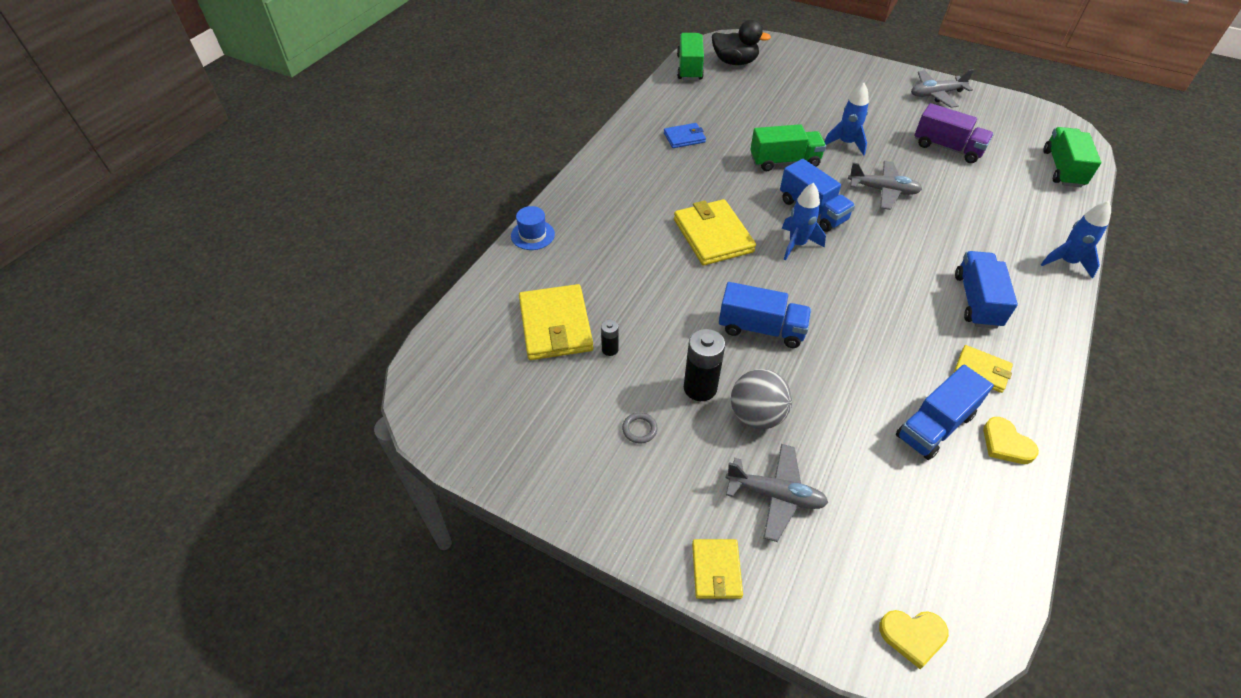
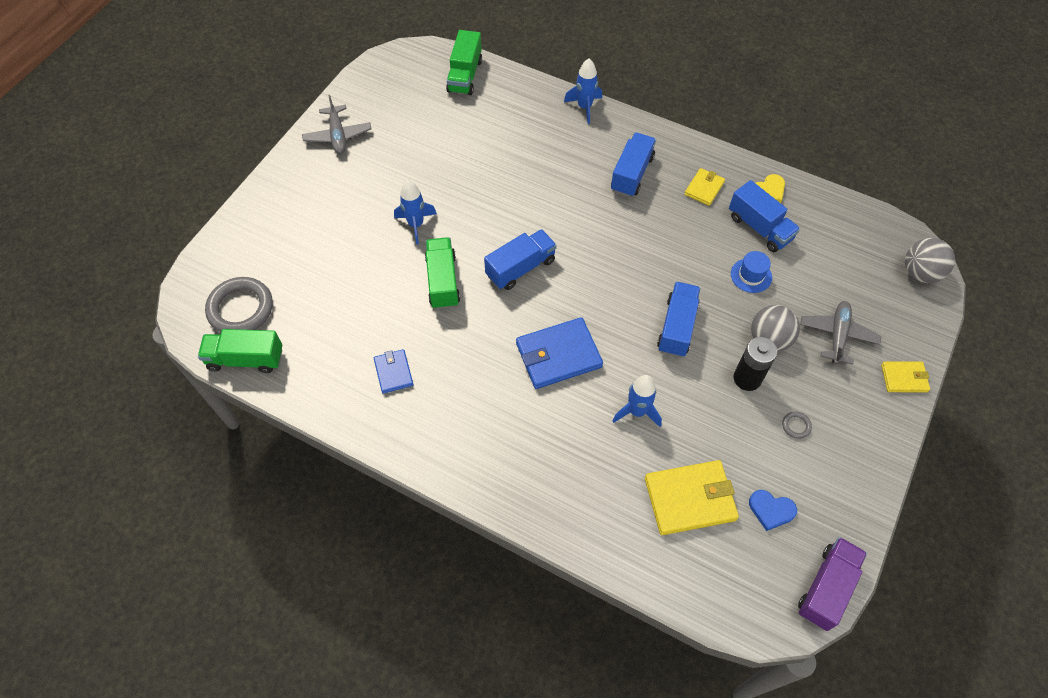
camera: 90 degrees left, 10 degrees up
blue hat [511,206,555,250] -> blue hat moved to [731,251,772,293]
black battery [601,320,619,356] -> none
yellow wallet [674,199,756,265] -> blue wallet [516,317,603,389]
black duck [712,20,771,65] -> grey ring [205,277,273,332]
blue rocket [782,183,826,260] -> blue rocket moved to [613,375,662,427]
grey plane [848,161,922,210] -> none
yellow heart [879,610,949,669] -> grey ball [905,238,955,283]
purple truck [914,103,994,163] -> purple truck moved to [798,537,867,631]
blue truck [955,251,1018,329] -> blue truck turned 105 degrees clockwise [611,133,656,197]
green truck [1043,127,1101,187] -> green truck turned 90 degrees counterclockwise [446,30,482,95]
none -> blue heart [749,490,797,531]

